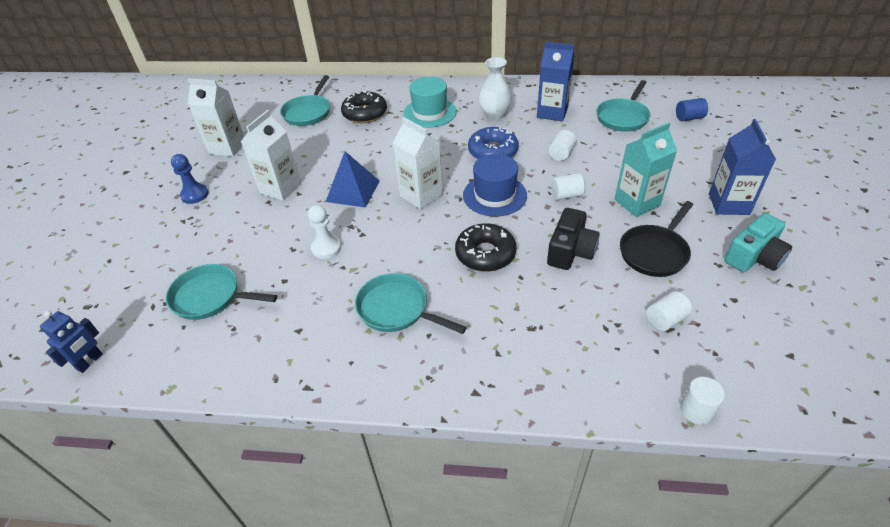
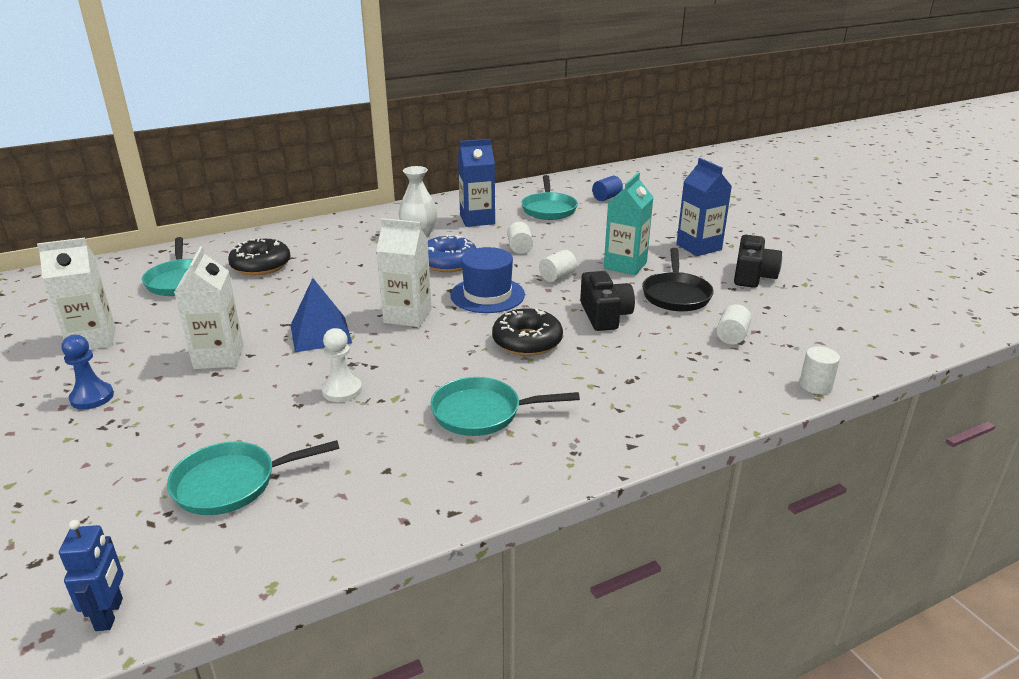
camera: 35 degrees left, 15 degrees down
turquoise hat [403,77,457,128] -> none
turquoise camera [724,213,792,272] -> black camera [734,235,782,288]

